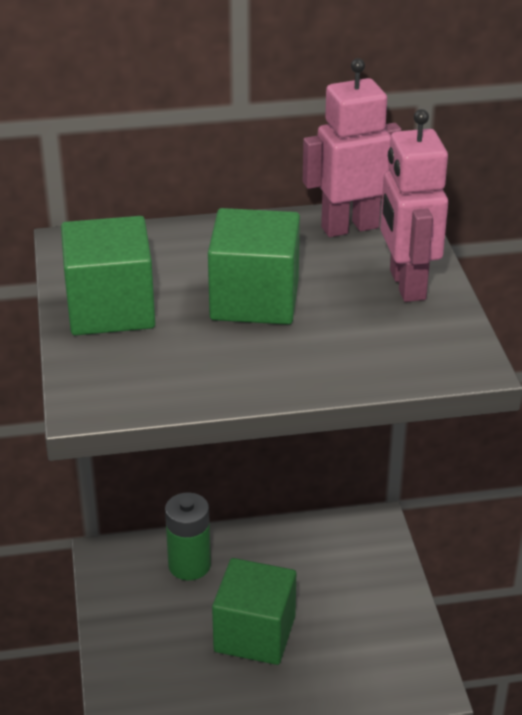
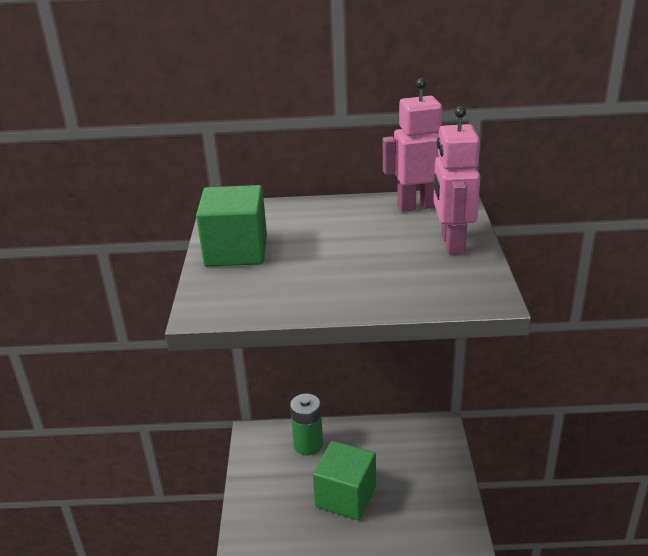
camera: 10 degrees right, 5 degrees down
green cube [208,208,300,325] -> none

